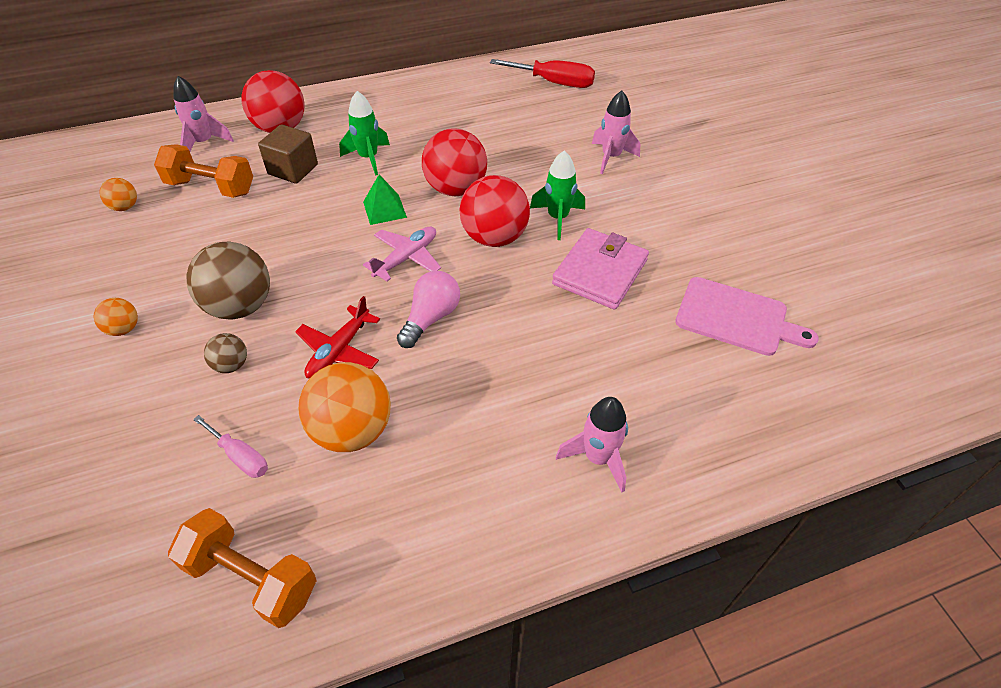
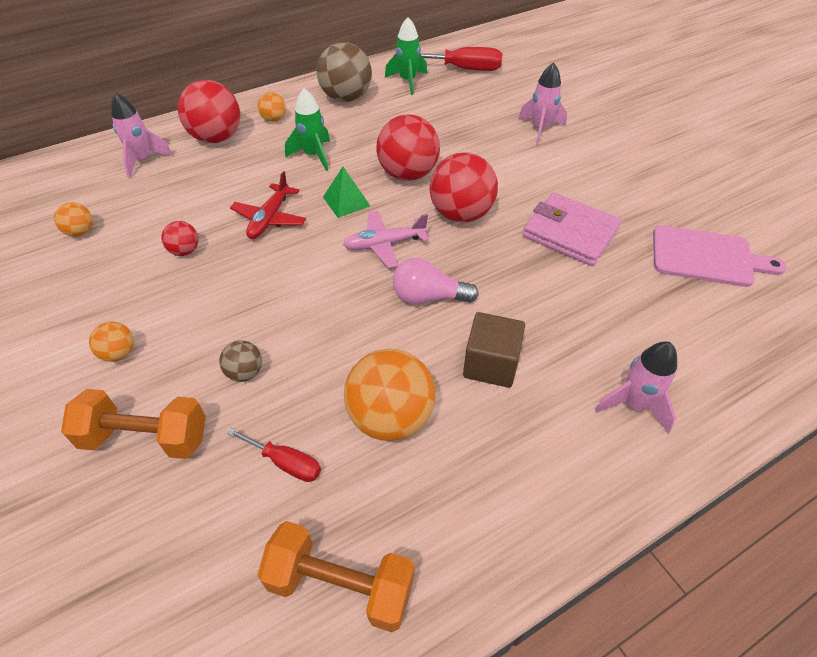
camera: 10 degrees left, 0 degrees up
orange dumbbell [154,144,253,198] -> orange dumbbell moved to [61,389,206,459]
brown ball [186,242,270,319] -> brown ball moved to [316,42,372,102]
pink screwdriver [193,415,268,478] -> red screwdriver [227,428,321,482]
brown cube [258,124,318,184] -> brown cube moved to [463,312,525,388]
red plane [295,296,380,379] -> red plane moved to [230,171,306,239]
pink plane [363,227,441,281] -> pink plane turned 135 degrees counterclockwise [343,211,429,268]
pink light bulb [397,271,460,348] -> pink light bulb turned 105 degrees counterclockwise [393,258,478,304]
green rocket [530,150,585,240] -> green rocket moved to [385,17,428,95]
pink wallet [552,228,649,310] -> pink wallet turned 75 degrees counterclockwise [522,192,622,266]
none -> red ball [161,221,199,256]
none -> orange ball [257,92,286,122]

